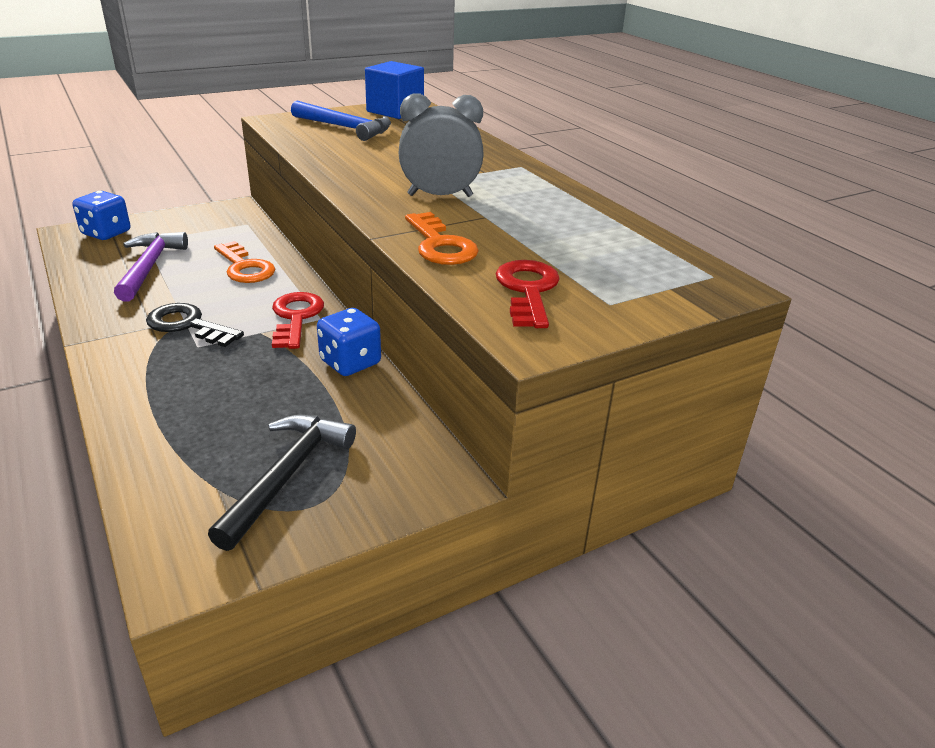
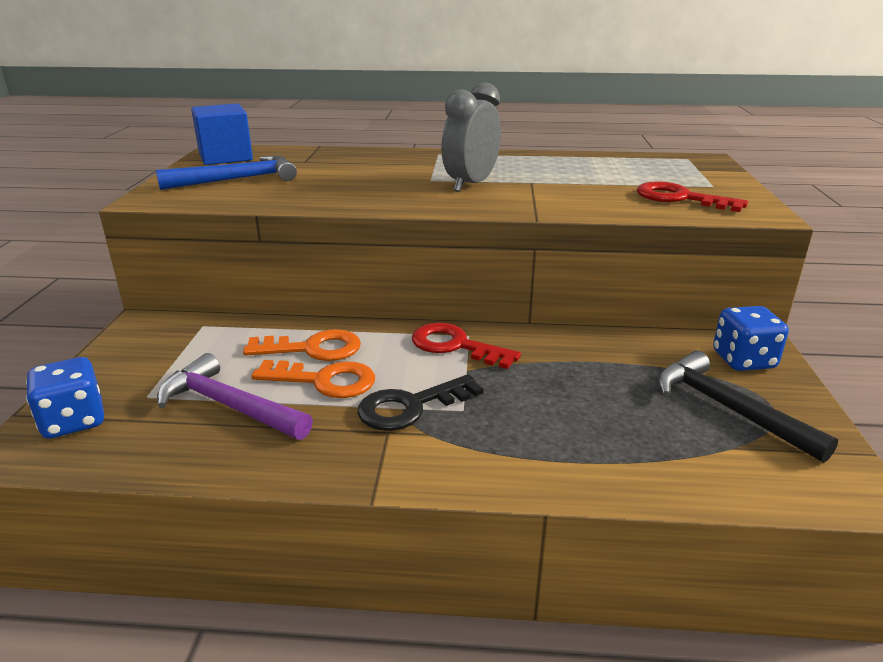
camera: 55 degrees left, 5 degrees down
blue dice [317,308,381,376] -> blue dice moved to [713,306,789,371]
orange key [405,212,479,265] -> orange key moved to [251,360,375,398]

